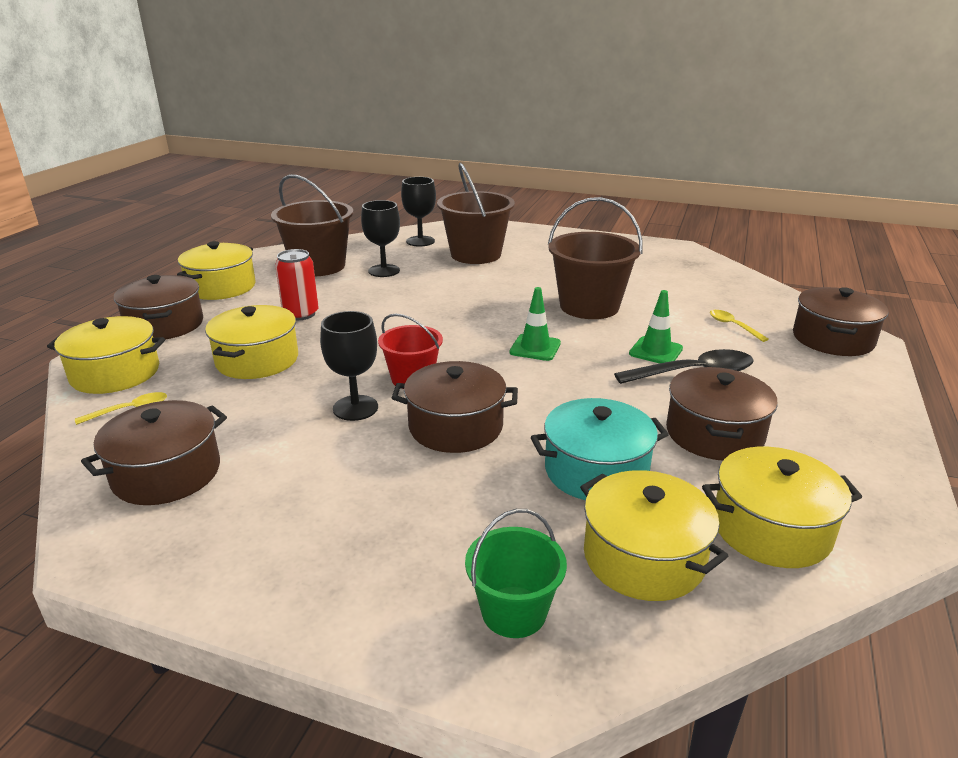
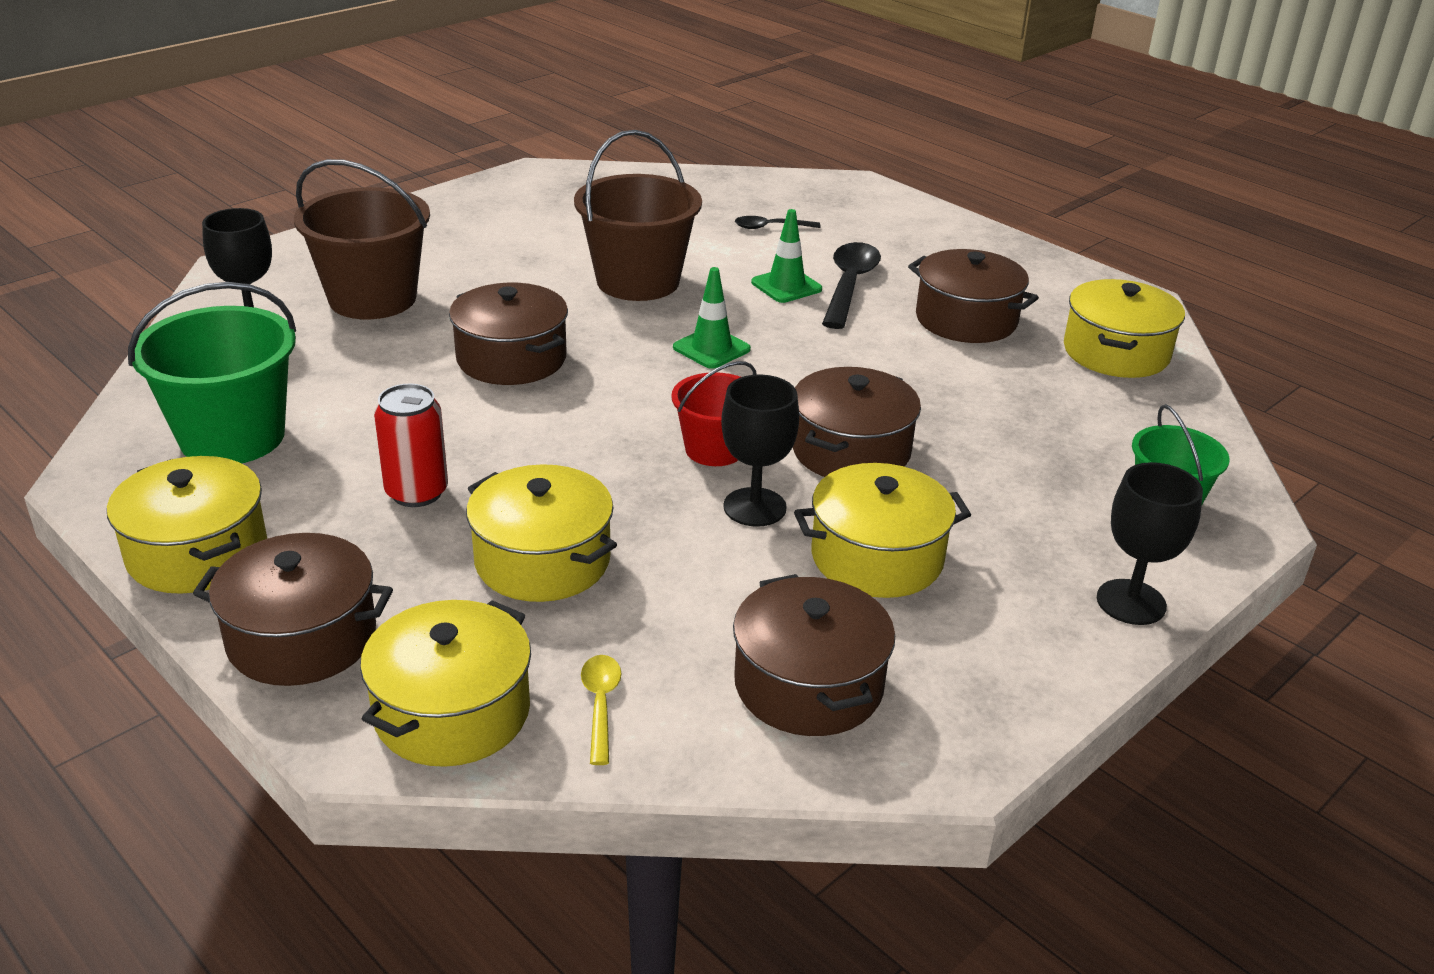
camera: 65 degrees left, 5 degrees up
brown bucket [271,174,353,276] -> green bucket [128,282,296,463]
black goblet [361,200,400,277] -> black goblet moved to [1097,462,1203,625]
turquoise pot [531,398,669,500] -> none
yellow pot [580,470,728,601] -> yellow pot moved to [794,463,971,598]
yellow spoon [710,310,769,342] -> black spoon [735,216,821,229]
brown pot [793,287,888,356] -> brown pot moved to [449,283,568,385]

